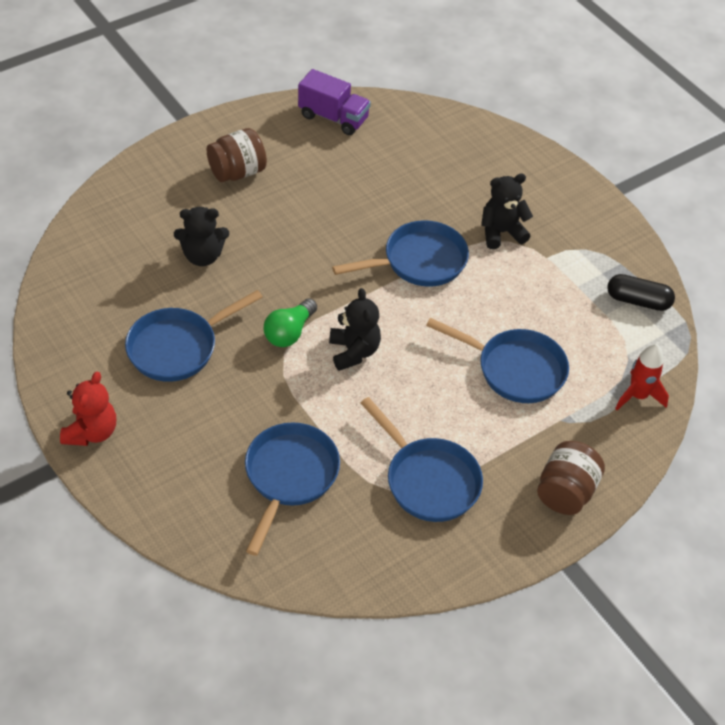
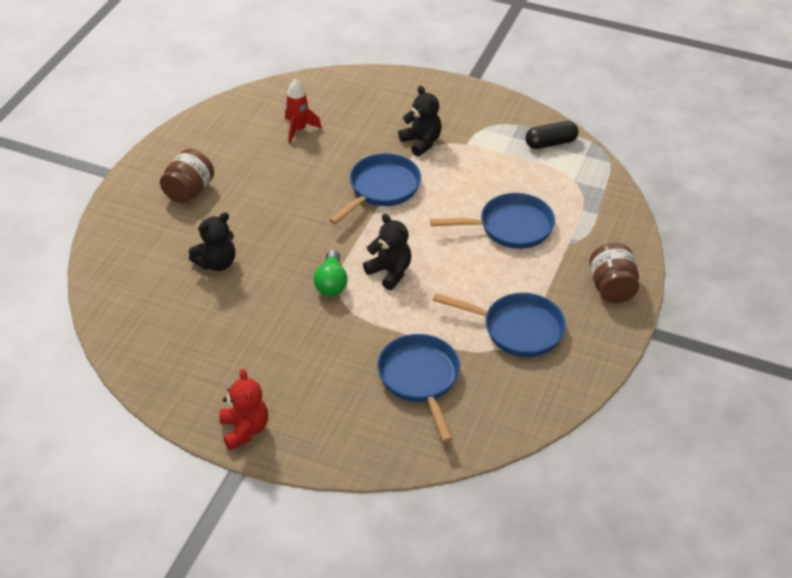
camera: 30 degrees left, 5 degrees down
blue pan [125,290,263,382] -> none
purple truck [298,69,371,135] -> none
black teddy bear [481,174,533,249] -> black teddy bear turned 105 degrees clockwise [398,86,442,157]
red rocket [615,344,669,410] -> red rocket moved to [285,79,322,144]

